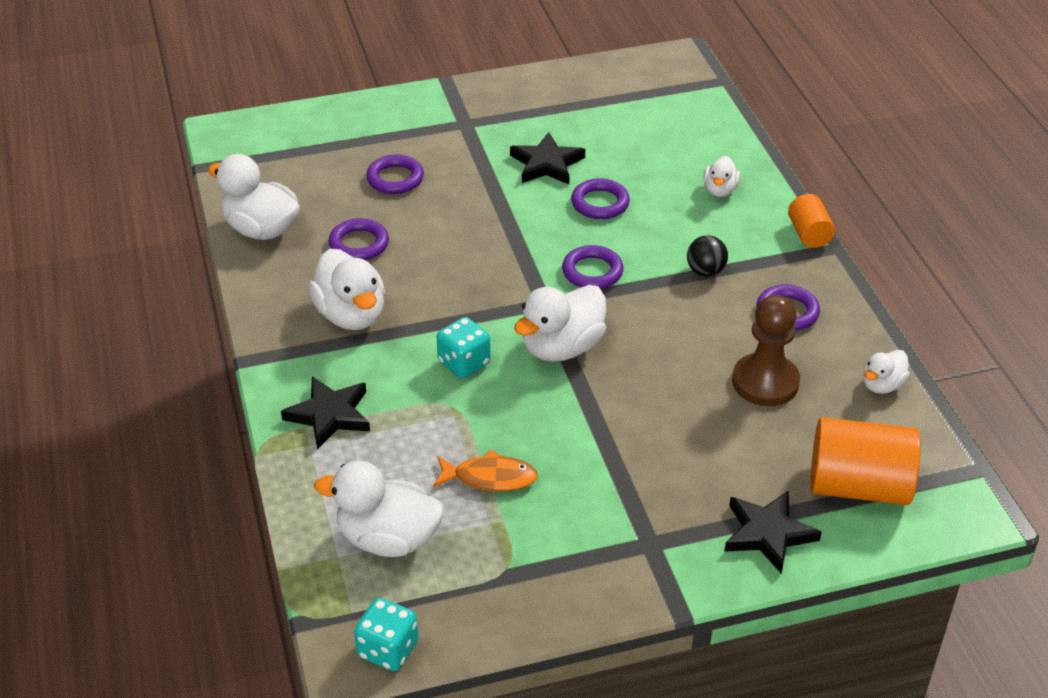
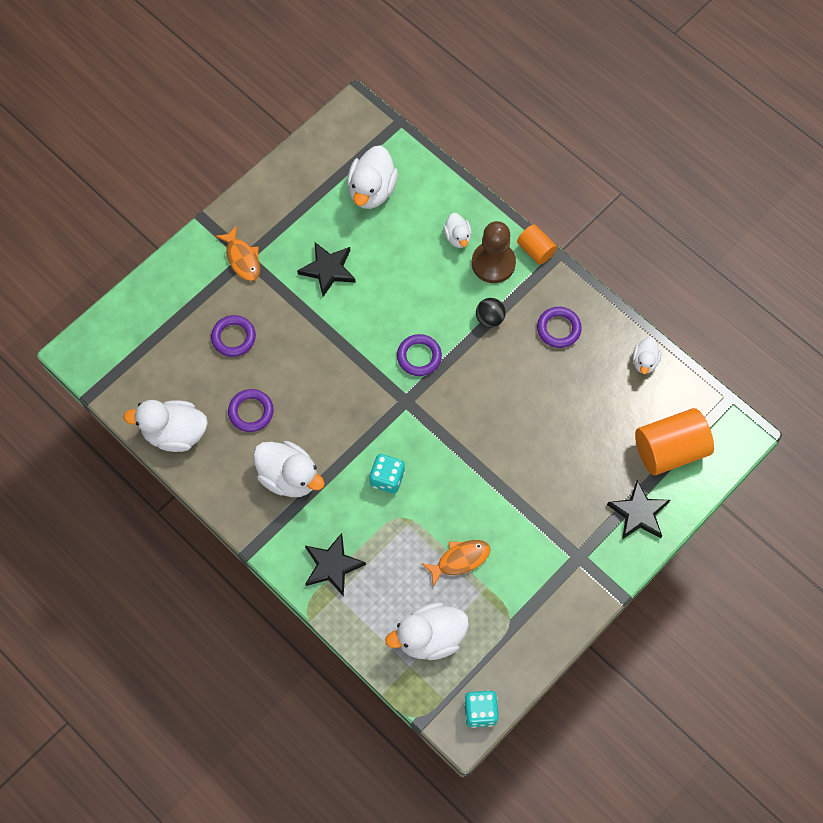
camera: 30 degrees left, 25 degrees up
white duck [514,285,607,362] -> white duck moved to [347,145,398,209]
purple ring [571,178,630,219] -> none
brown pawn [732,295,800,406] -> brown pawn moved to [472,221,516,283]
none -> orange fish [215,226,260,281]

